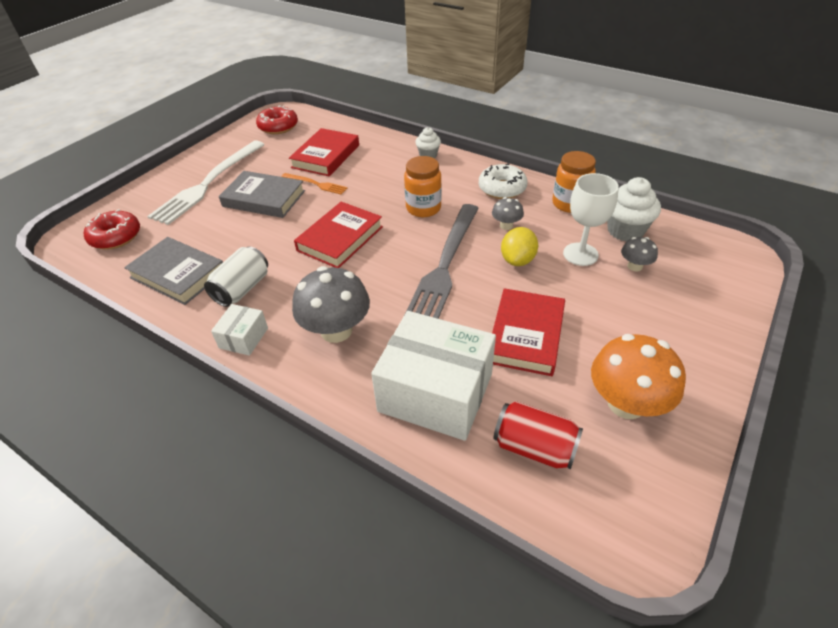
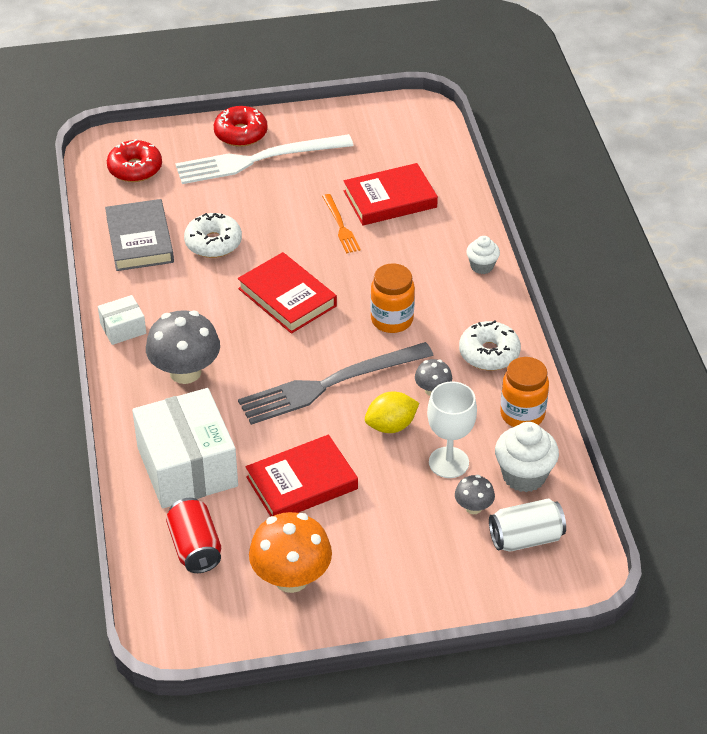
camera: 45 degrees right, 0 degrees up
white can [204,246,268,307] -> white can moved to [489,499,566,552]
grey book [219,171,305,218] -> none
red donut [256,106,298,134] -> red donut moved to [214,106,268,147]
red book [294,202,383,268] -> red book turned 60 degrees clockwise [238,252,337,334]
none -> white donut [184,213,242,258]

